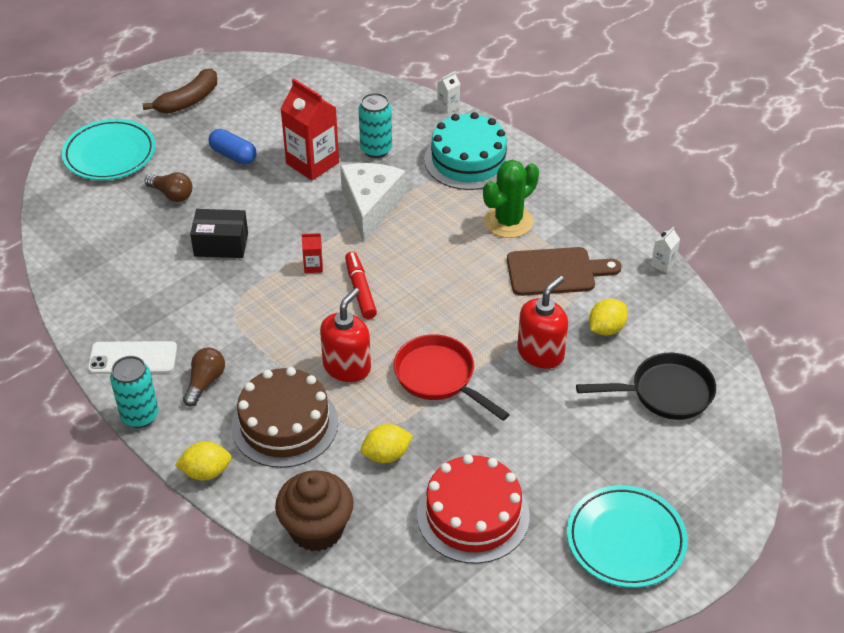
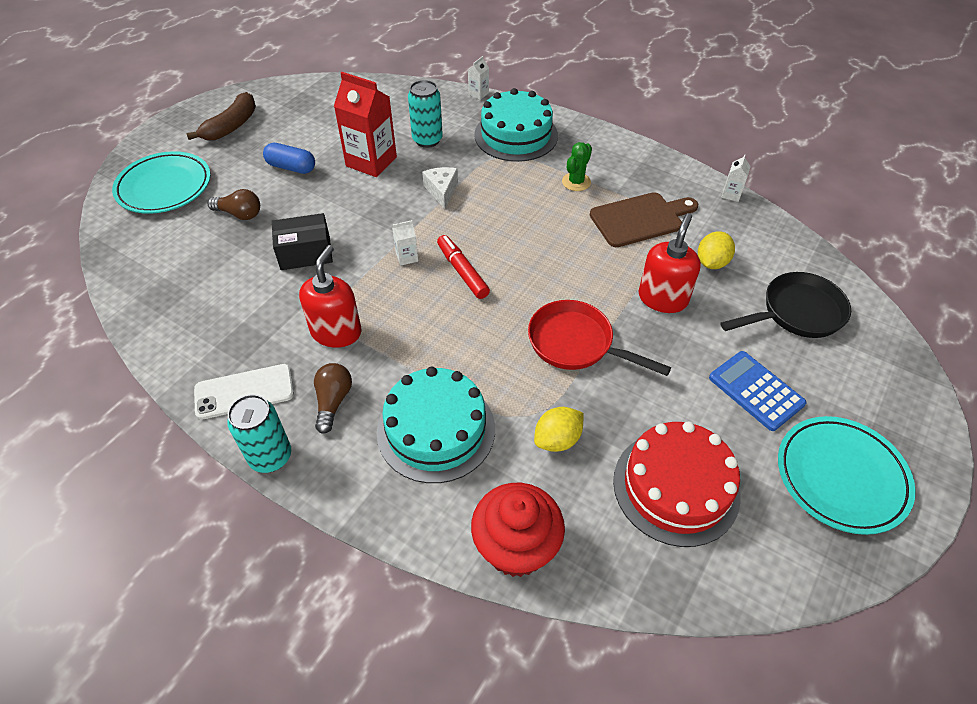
camera: 15 degrees left, 5 degrees up
yellow lemon [175,441,232,481] -> none
brown cake [231,367,338,468] -> turquoise cake [377,366,495,483]
brown cupcake [275,470,354,551] -> red cupcake [471,483,565,577]
red carton [302,233,323,273] -> white carton [392,220,418,266]
red soap dispenser [320,288,371,382] -> red soap dispenser moved to [299,245,362,348]
white cheese [340,163,406,242] -> white cheese [422,167,458,209], size x0.54
green cactus [483,160,539,238] -> green cactus [562,142,592,191], size x0.62
none -> blue calculator [709,351,806,431]

